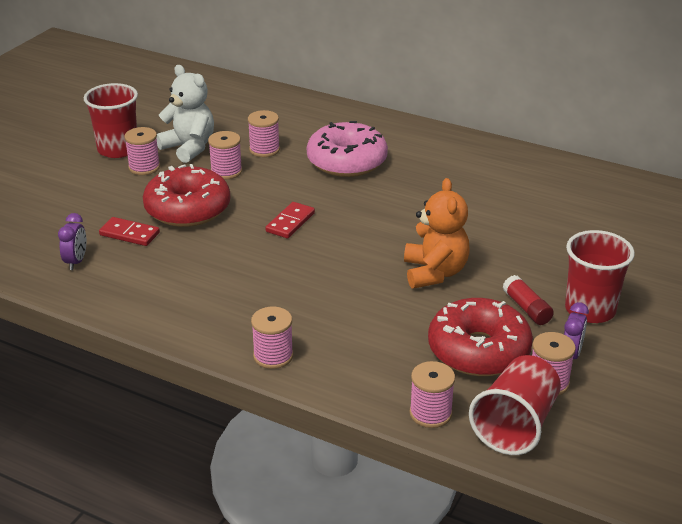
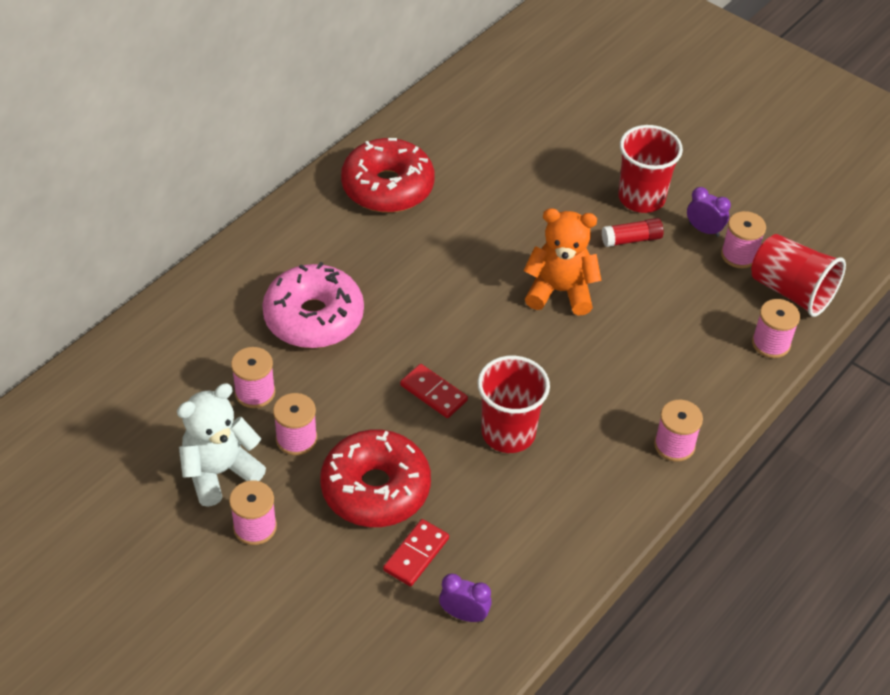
camera: 80 degrees left, 15 degrees up
red cup [84,83,138,158] -> red cup moved to [477,356,550,453]
red donut [428,298,533,376] -> red donut moved to [341,138,435,213]

